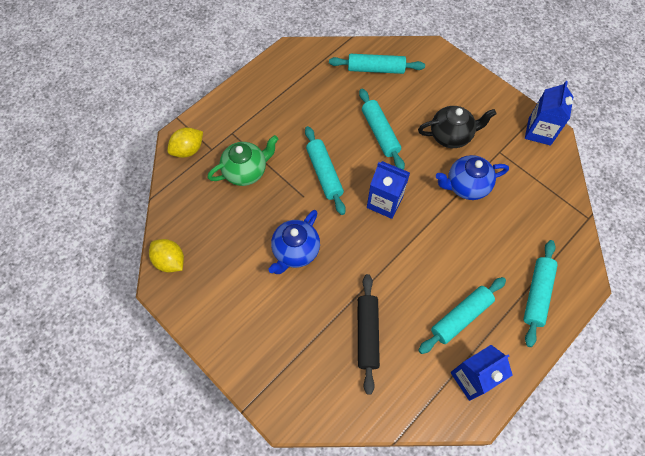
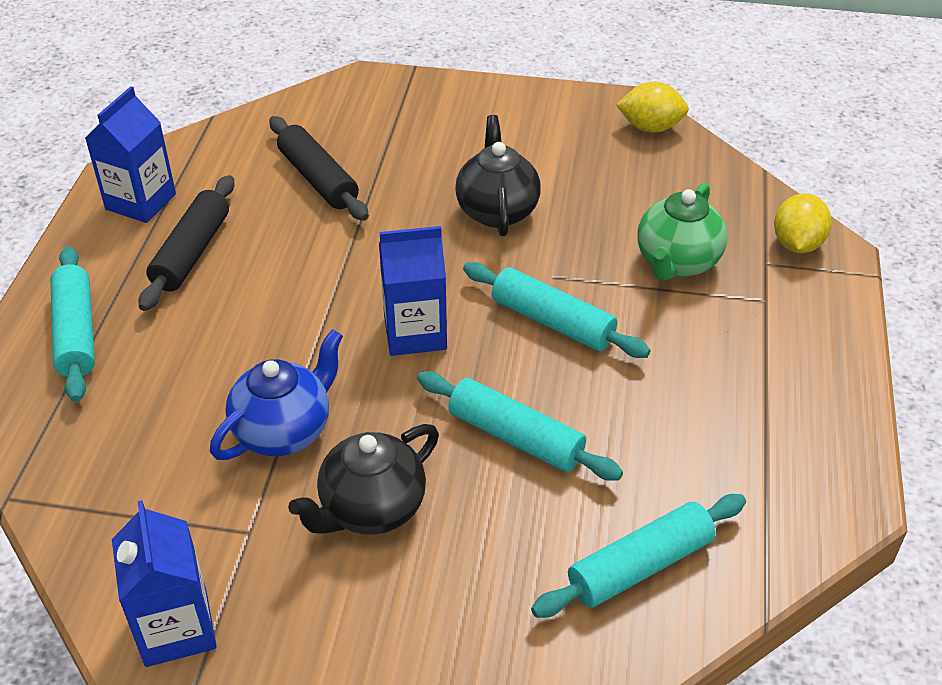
camera: 145 degrees right, 20 degrees down
blue teapot [268,210,320,274] -> black teapot [455,115,541,236]
turquoise rolling pin [418,277,506,354] -> black rolling pin [139,175,235,311]

